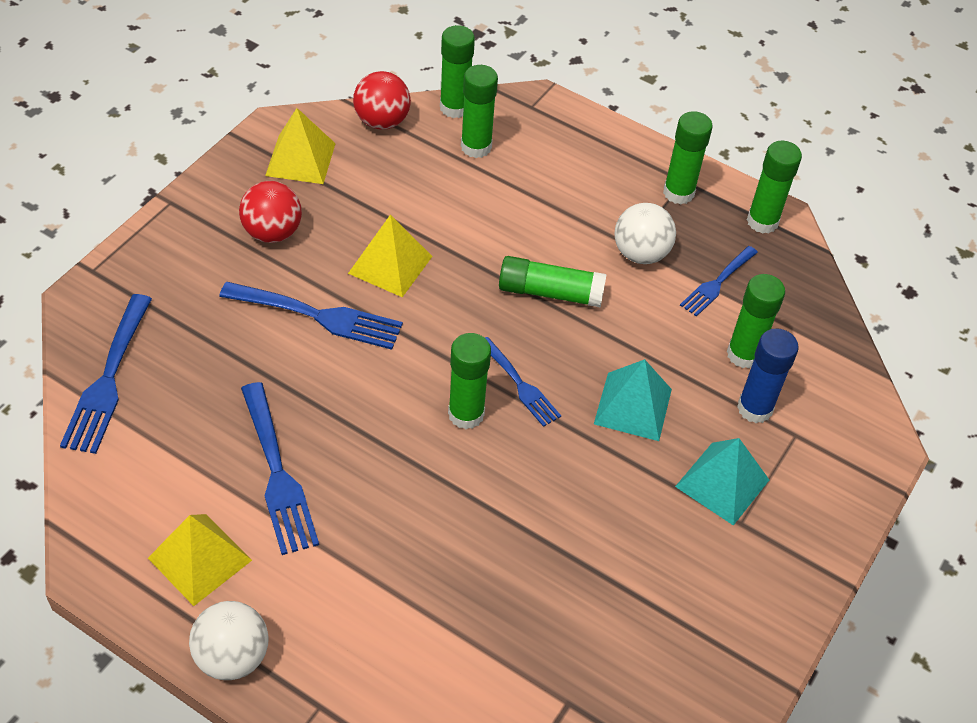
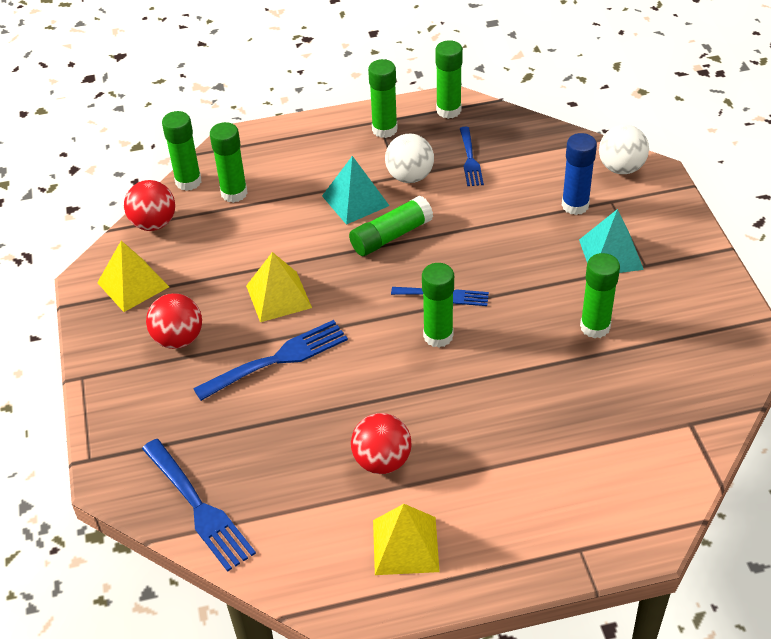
camera: 40 degrees left, 5 degrees down
white ball [189,601,269,680] -> white ball moved to [599,125,649,174]
blue fork [241,382,319,555] -> red ball [351,413,412,474]
turquoise pyramid [594,359,672,441] -> turquoise pyramid moved to [322,156,390,225]
green glue stick [727,274,785,368] -> green glue stick moved to [580,253,620,338]

